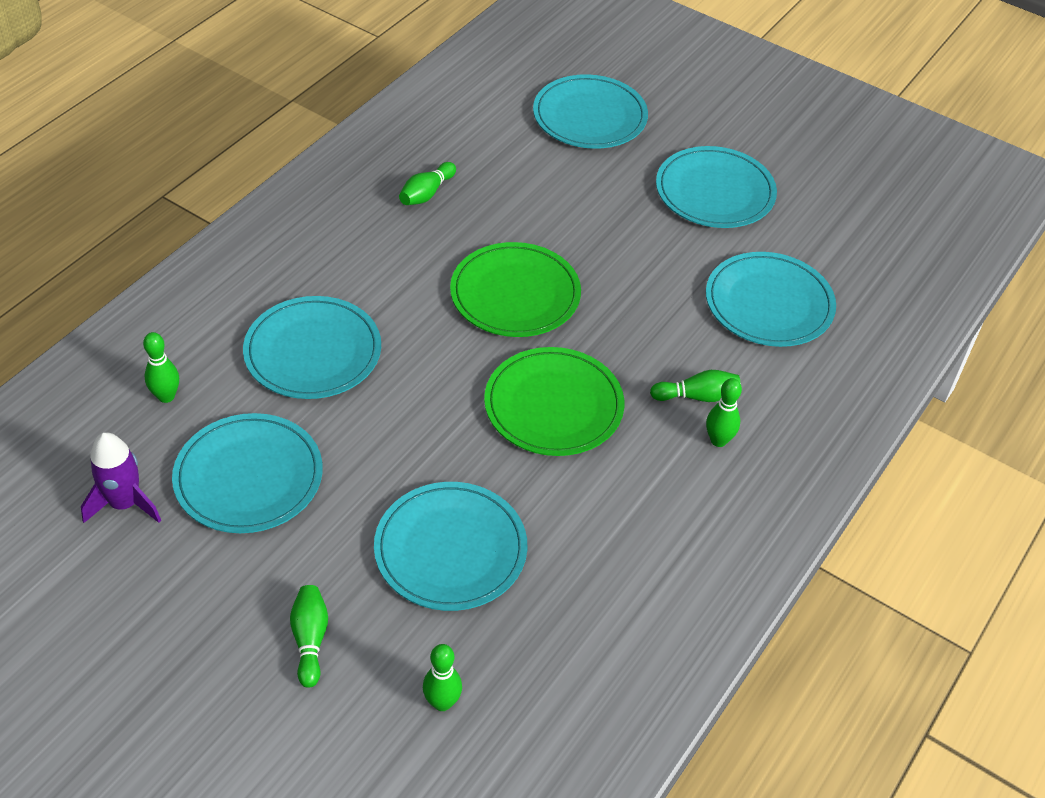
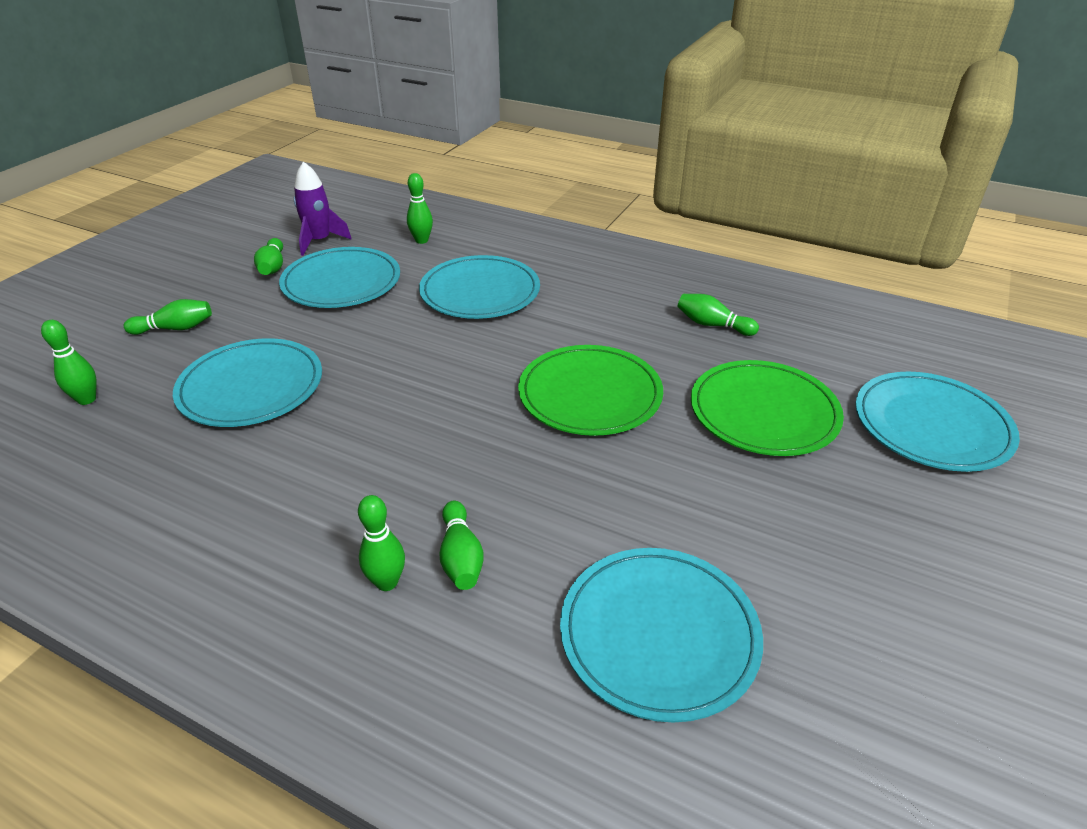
camera: 85 degrees right, 10 degrees down
green plate [484,347,624,456] -> green plate moved to [691,360,844,456]
turquoise plate [656,146,777,228] -> none
none -> green bowling pin [254,238,283,275]

